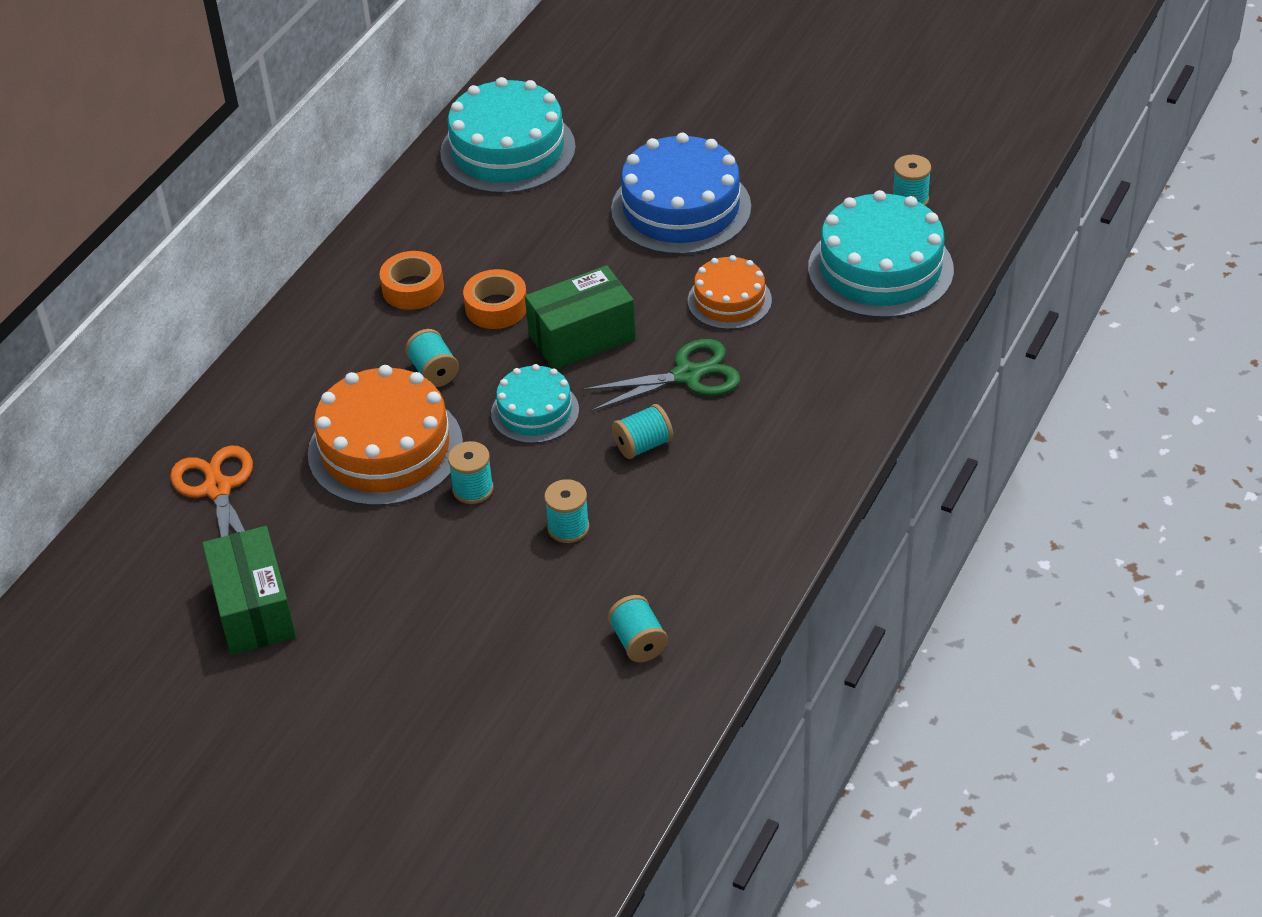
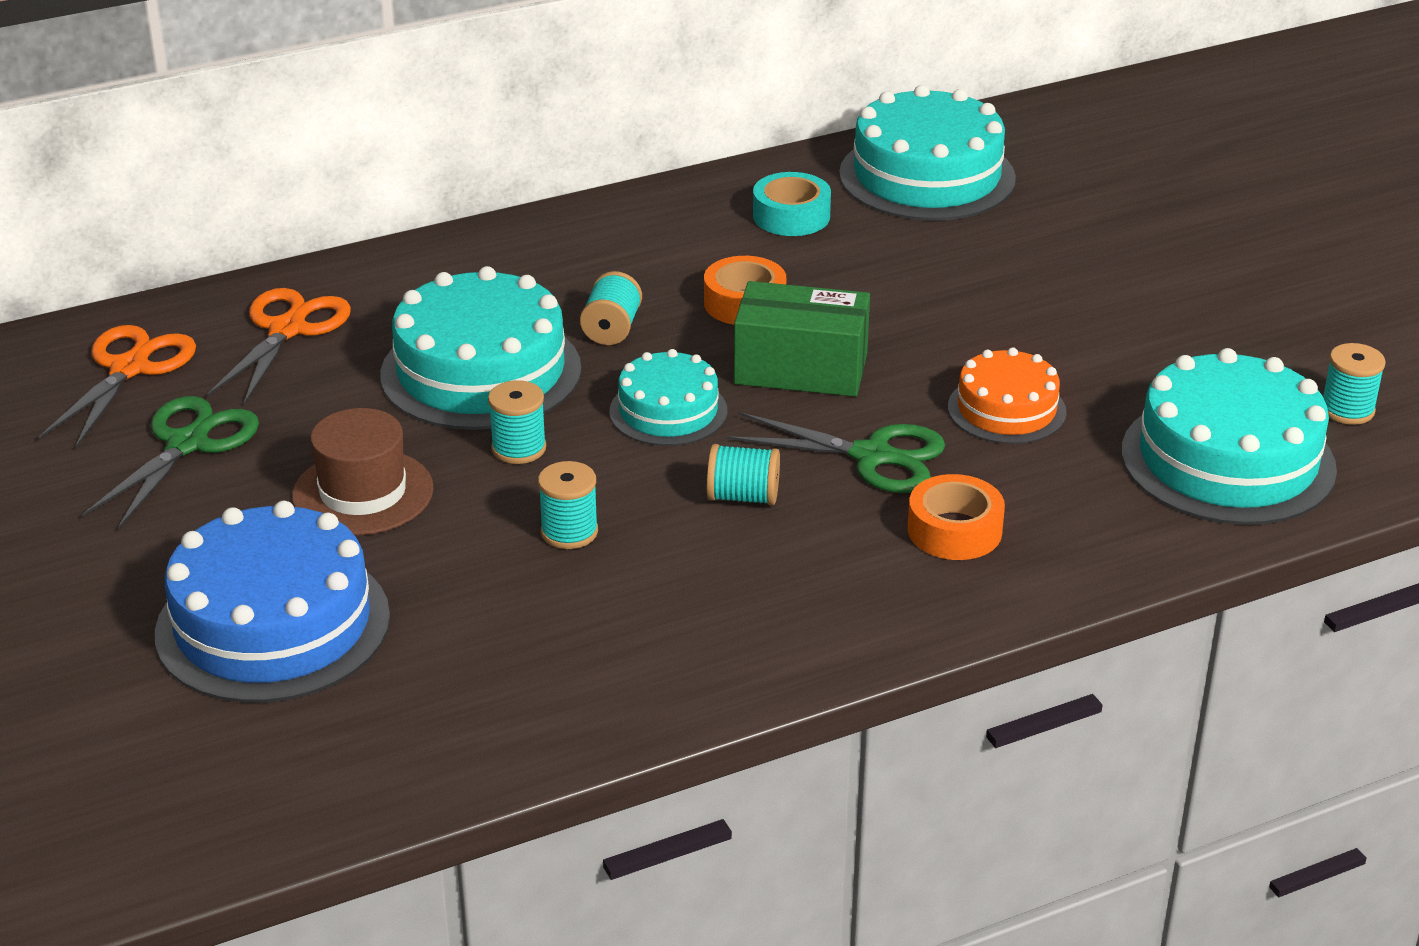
camera: 35 degrees right, 10 degrees down
green box [202,526,296,655] -> green scissors [82,396,259,529]
orange cake [308,365,463,506] -> turquoise cake [380,266,581,430]
orange tape [380,251,444,310] -> orange tape moved to [908,474,1005,560]
turquoise spool [608,595,668,662] -> none
blue cake [611,133,751,255] -> blue cake moved to [155,501,390,703]
none -> orange scissors [39,325,196,448]
none -> brown hat [292,408,434,535]
none -> turquoise tape [753,172,831,236]

